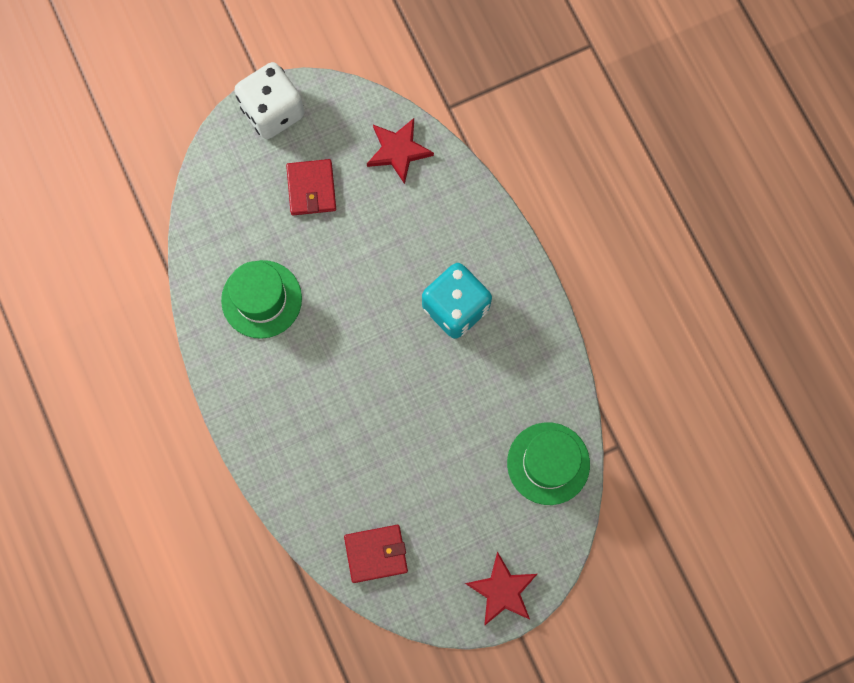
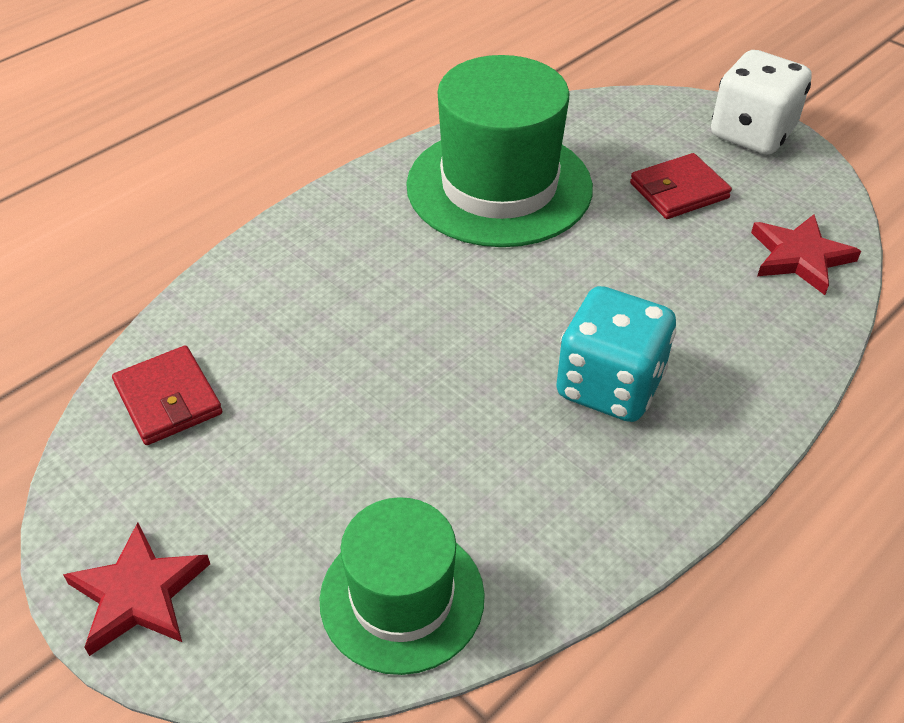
camera: 70 degrees right, 30 degrees down
green hat [221,260,302,339] -> green hat [406,55,593,247], size x1.62

